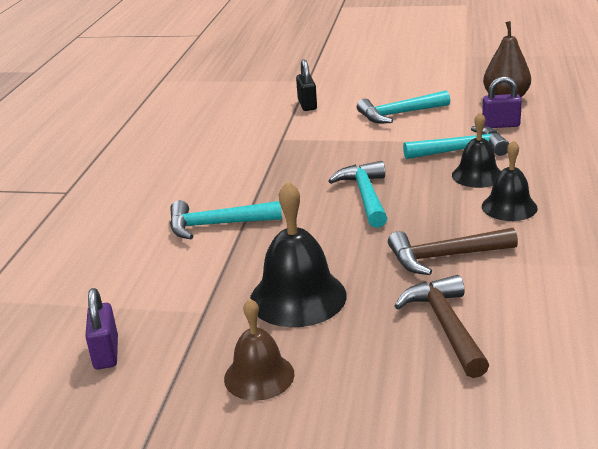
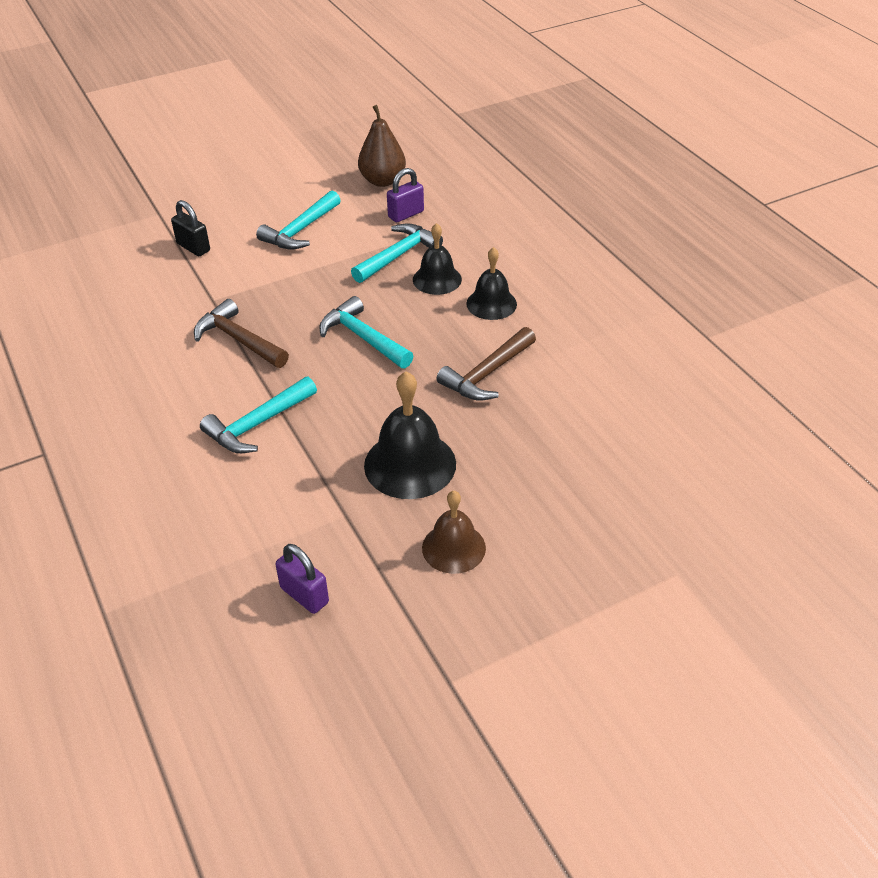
camera: 40 degrees left, 15 degrees up
brown hammer [395,275,489,378] -> brown hammer moved to [194,299,289,368]

